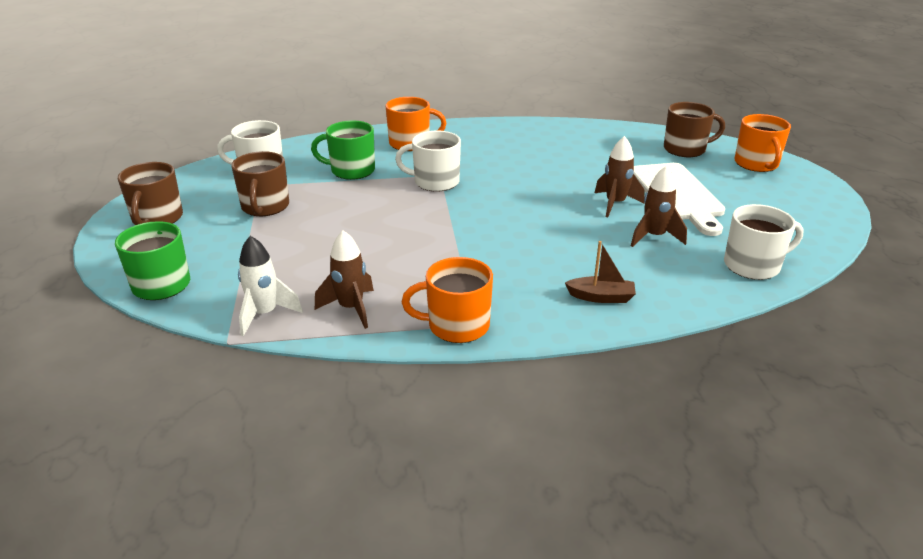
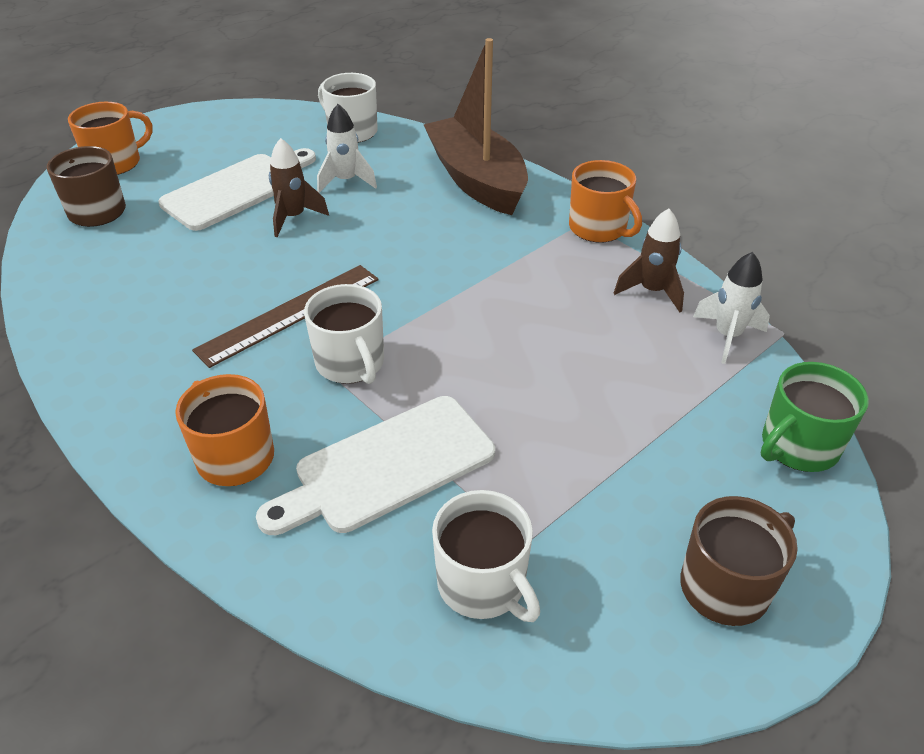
camera: 125 degrees left, 10 degrees up
brown mug [231,151,289,216] -> none
green mug [311,120,375,180] -> white cutting board [256,396,495,535]
brown boat [565,241,636,303] -> brown boat [423,38,528,215], size x2.47
brown rocket [631,166,687,247] -> white rocket [317,104,377,193]
none -> brown ruler [192,265,379,368]

